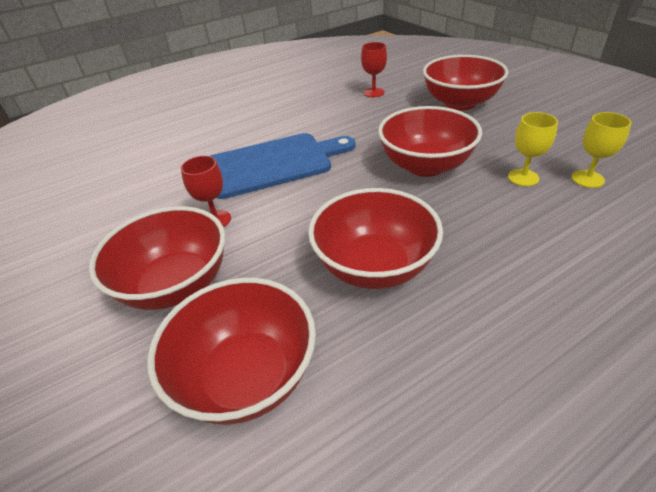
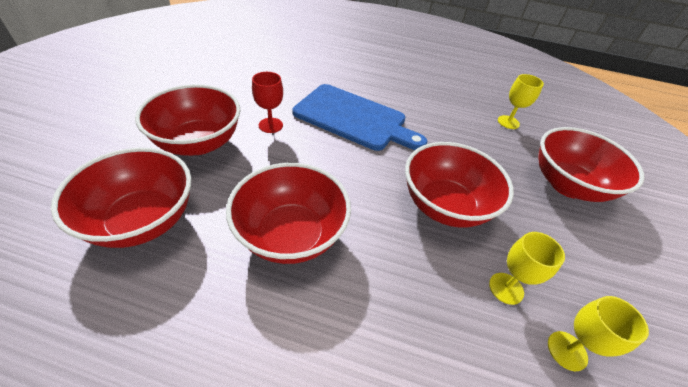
camera: 40 degrees right, 5 degrees up
red goblet [361,42,387,97] -> yellow goblet [498,74,544,129]

